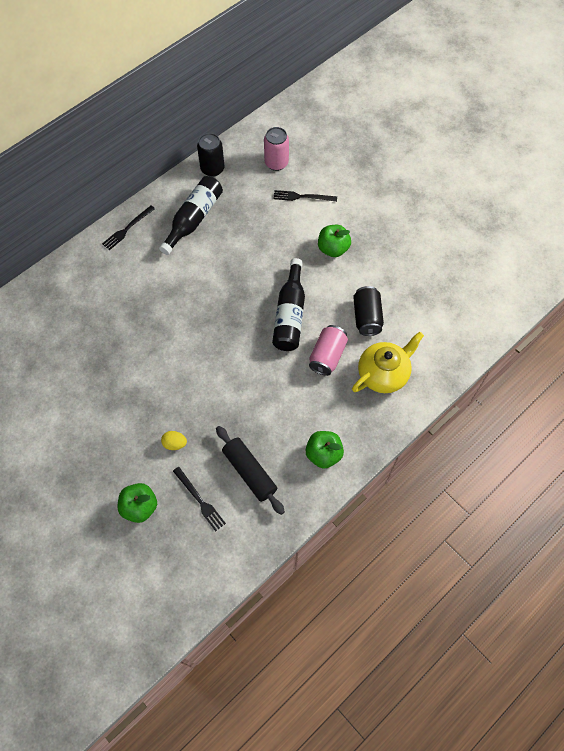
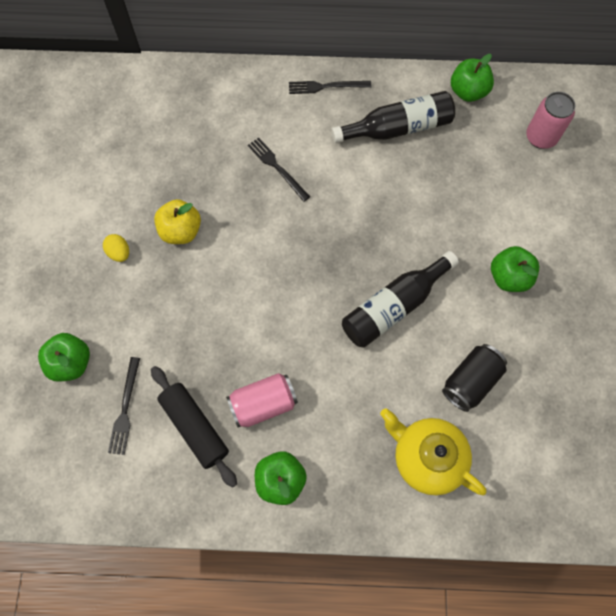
camera: 45 degrees right, 5 degrees up
yellow egg [161,431,187,450] -> yellow egg moved to [103,234,129,262]
black can [197,133,225,177] -> green apple [451,54,494,102]
black rolling pin [216,426,285,515] -> black rolling pin turned 45 degrees counterclockwise [151,366,237,488]
black fork [273,190,337,202] -> black fork moved to [248,137,310,202]
pink can [309,325,348,376] -> pink can moved to [226,373,298,428]
yellow teapot [352,332,424,393] -> yellow teapot turned 150 degrees counterclockwise [380,408,486,495]
none -> yellow apple [154,199,201,244]

